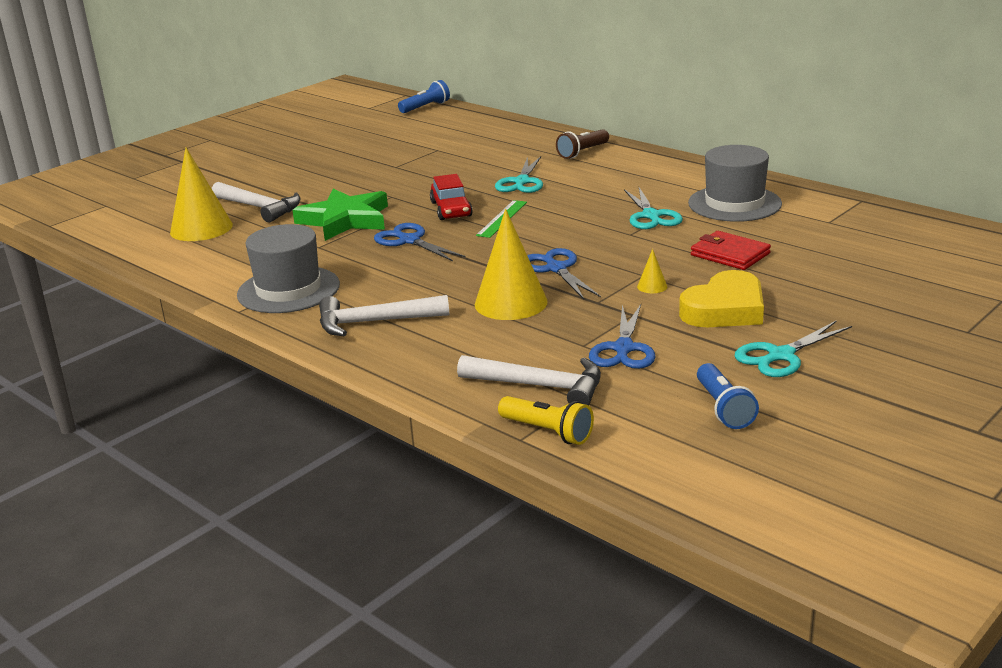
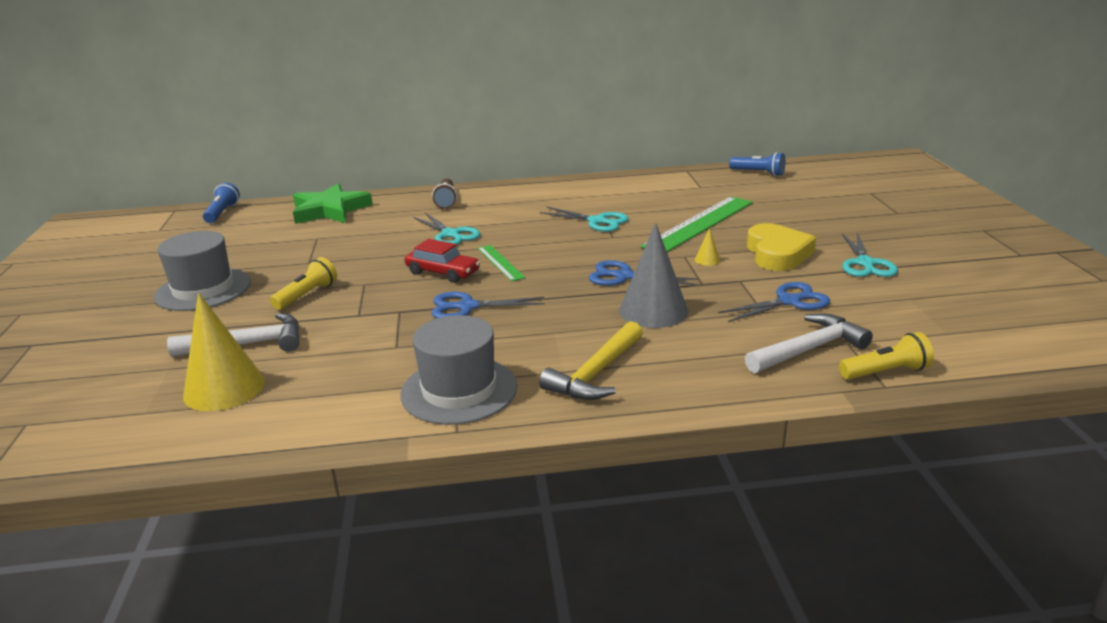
camera: 50 degrees left, 0 degrees up
green star [292,189,388,241] -> green star moved to [293,184,373,224]
white hammer [319,295,449,336] -> yellow hammer [539,321,643,400]
yellow cone [475,209,548,320] -> grey cone [619,223,688,328]
blue scissors [589,304,656,369] -> blue scissors turned 75 degrees counterclockwise [718,282,830,322]
grey hat [688,145,782,222] -> grey hat moved to [154,231,251,311]
red wallet [691,231,771,270] -> green ruler [641,196,753,252]
blue flashlight [697,363,759,429] -> blue flashlight moved to [729,152,785,176]
none -> yellow flashlight [270,257,337,310]

